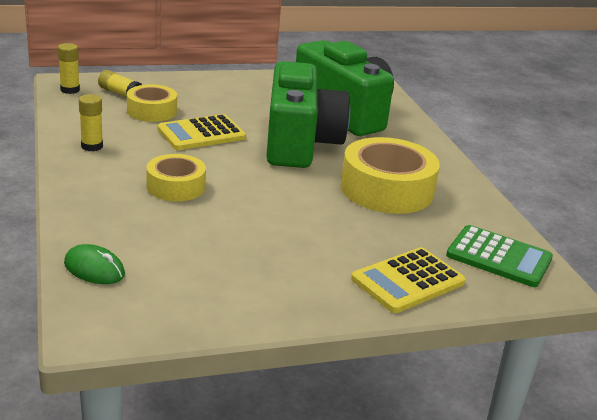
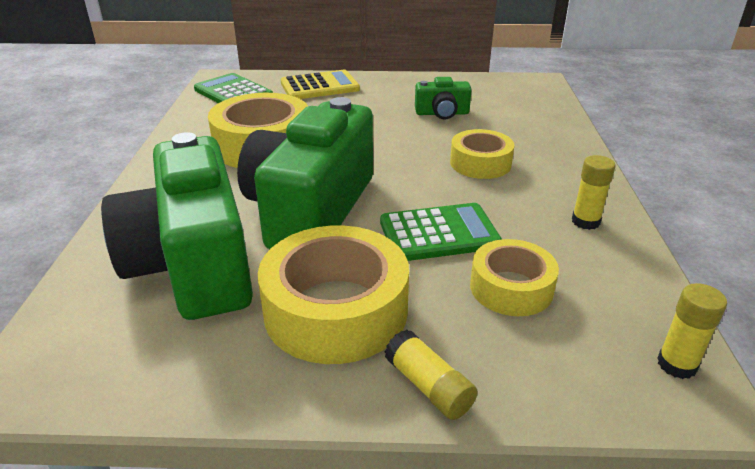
camera: 160 degrees left, 5 degrees up
green mouse [64,244,125,284] -> none
yellow glue stick [98,70,142,97] -> yellow glue stick moved to [385,330,478,420]
yellow calculator [158,114,246,150] -> green calculator [380,203,502,261]
none -> yellow tape [258,225,409,364]
none -> green camera [415,77,472,119]

